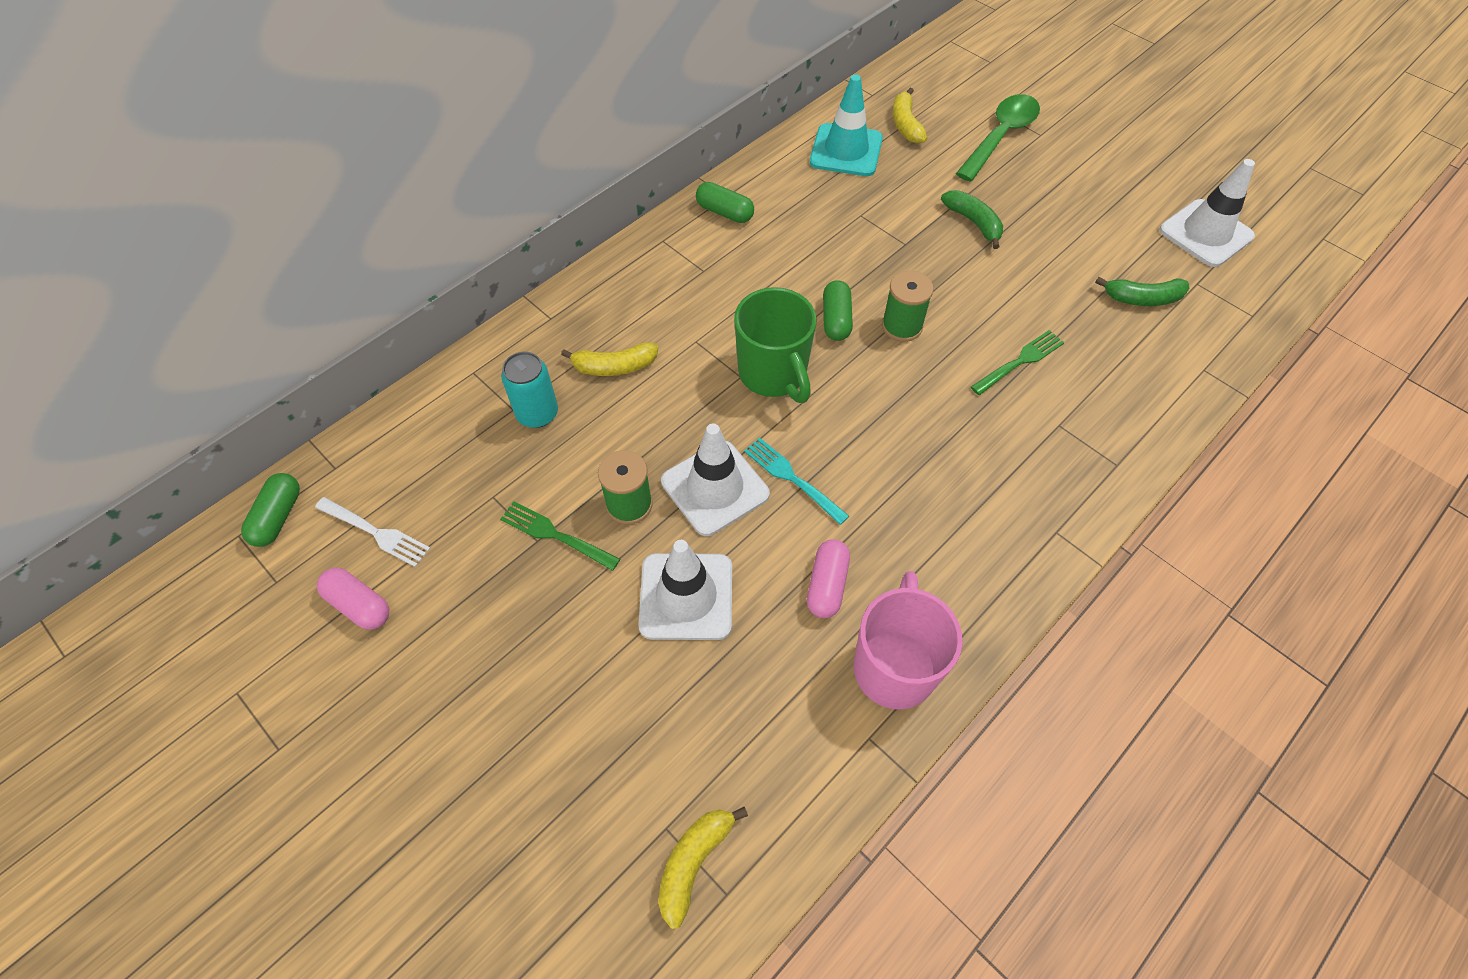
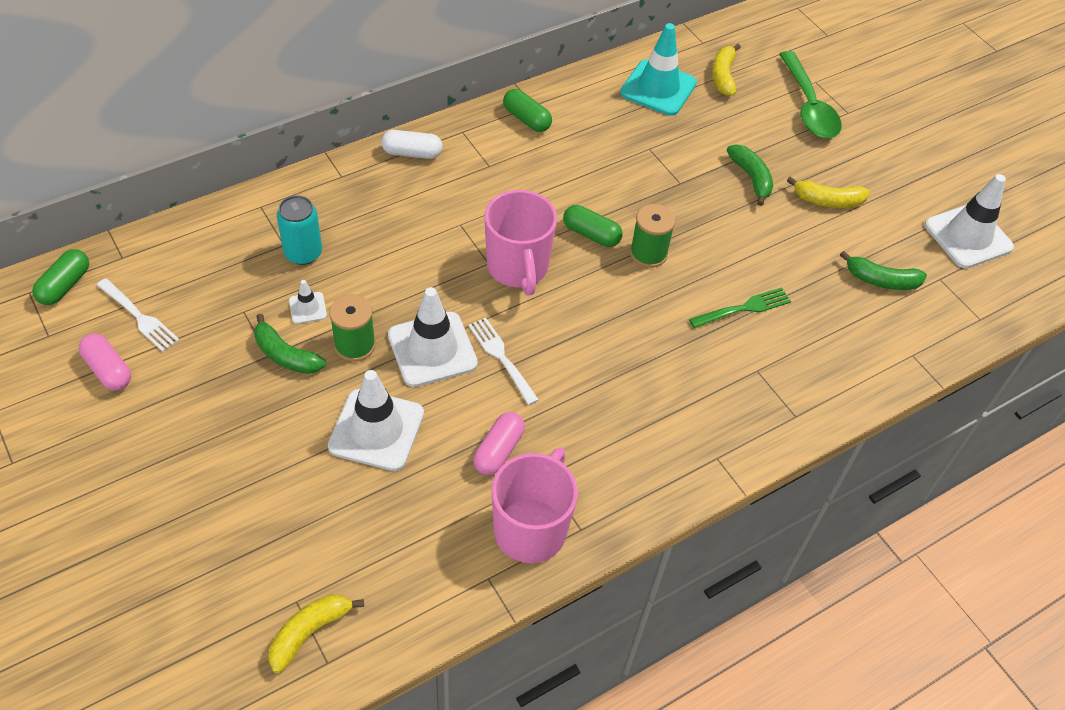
camera: 10 degrees right, 5 degrees down
green fork [500,501,620,571] -> green banana [254,314,326,374]
yellow banana [561,342,658,376] -> yellow banana moved to [787,177,870,208]
green mug [734,287,817,403] -> pink mug [484,190,557,295]
turquoise fork [744,438,849,525] -> white fork [468,318,539,405]
green capsule [823,280,853,341] -> green capsule turned 75 degrees counterclockwise [563,205,623,247]
green spoon [956,94,1040,182] -> green spoon turned 120 degrees clockwise [779,51,842,138]
none -> white traffic cone [289,280,327,324]
none -> white capsule [381,130,443,159]

